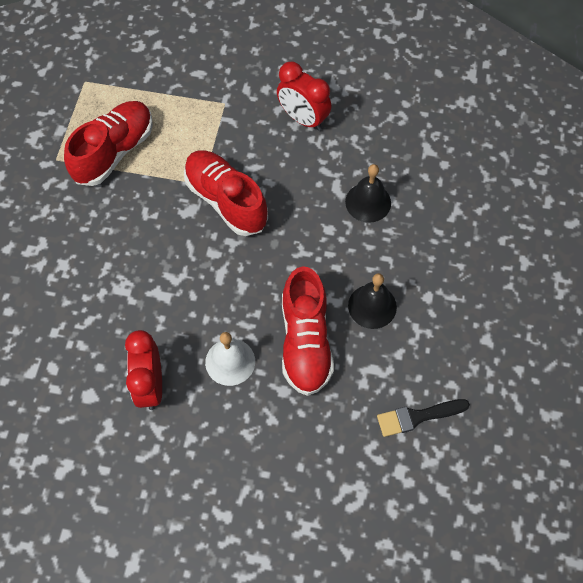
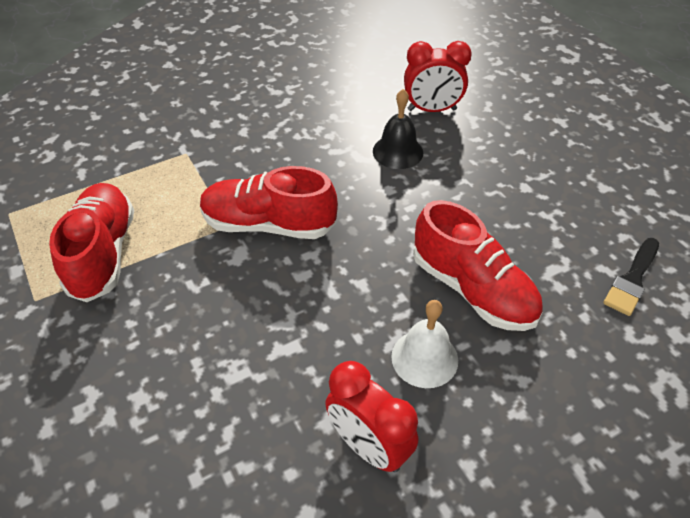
camera: 40 degrees left, 15 degrees down
red clock [277,61,331,131] -> red clock moved to [404,41,472,112]
black bell [348,273,397,329] -> none

